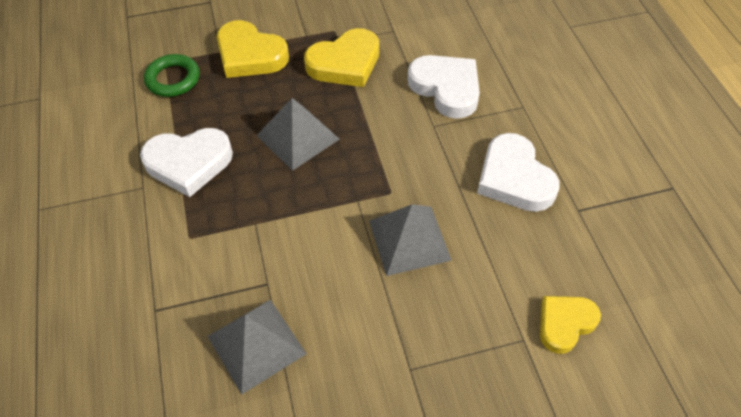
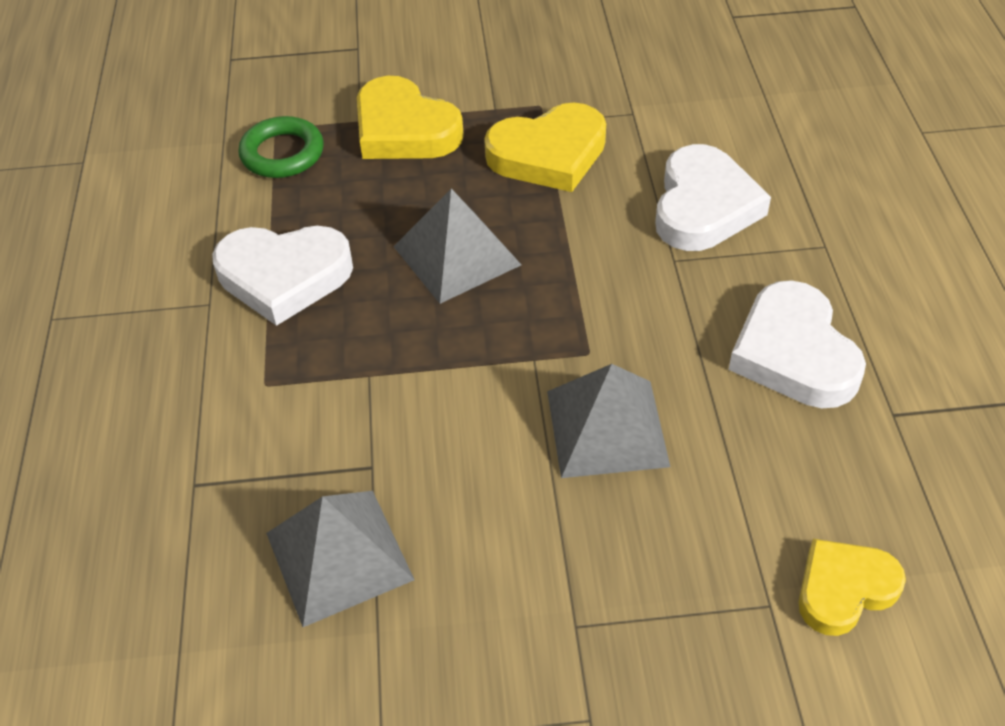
camera: 10 degrees right, 5 degrees down
white heart [408,55,480,119] -> white heart turned 45 degrees clockwise [655,144,771,251]

